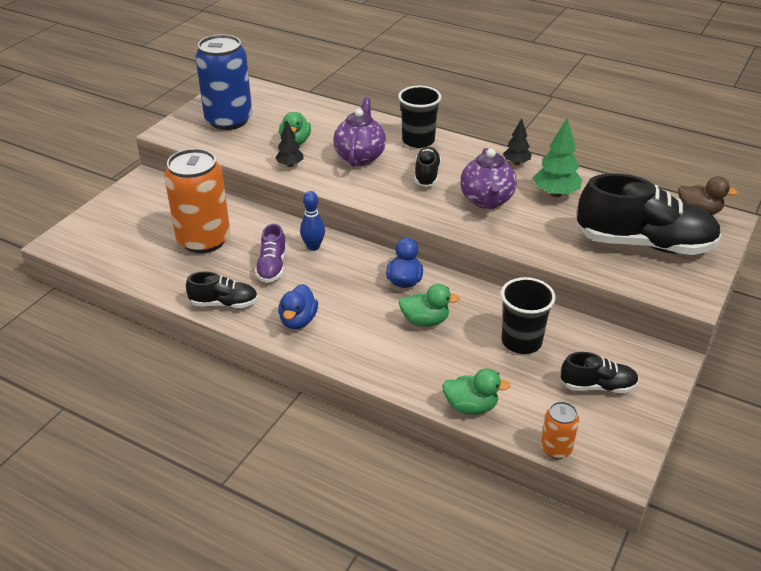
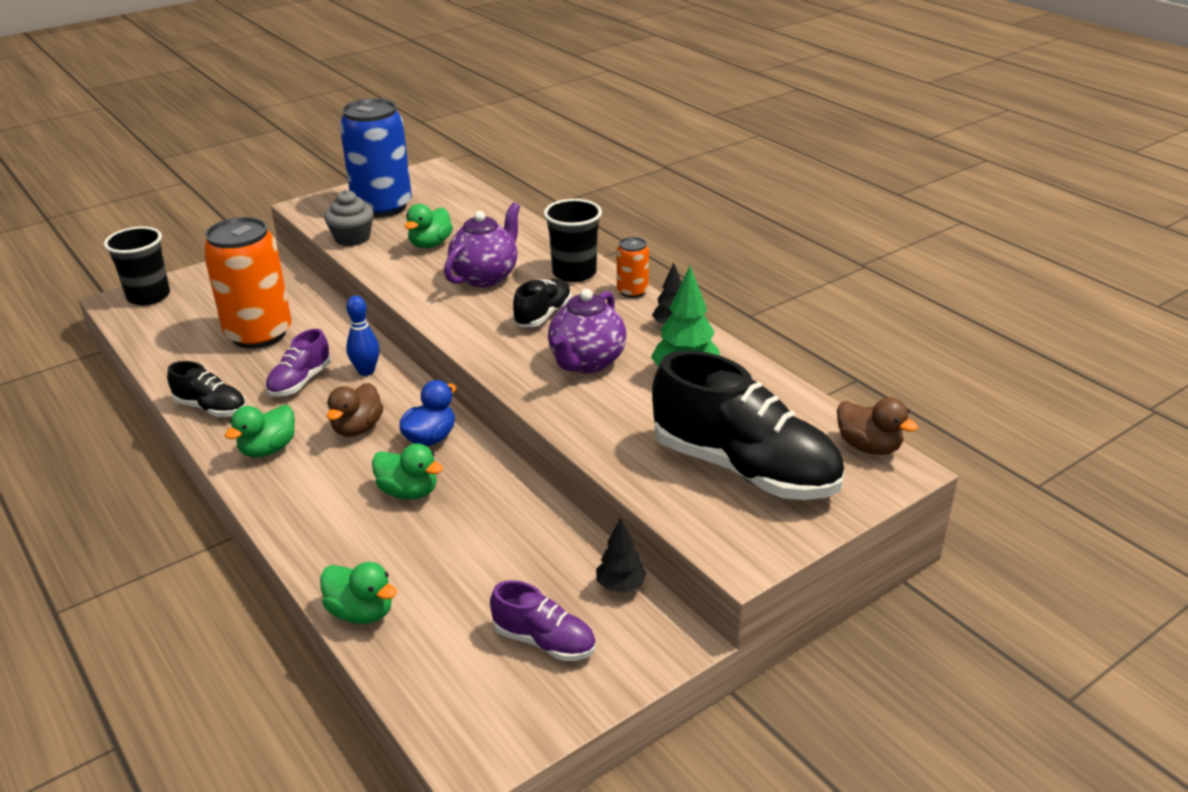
camera: 25 degrees right, 5 degrees down
black tree [275,121,303,167] -> black tree moved to [596,518,647,592]
blue duck [278,284,318,329] -> green duck [225,405,295,458]
black cup [501,277,556,354] -> black cup moved to [104,226,170,305]
orange can [541,401,579,459] -> orange can moved to [617,237,649,298]
black shoe [561,352,639,393] -> purple shoe [490,580,596,661]
none -> grey cupcake [324,190,374,246]
none -> brown duck [327,383,383,437]

